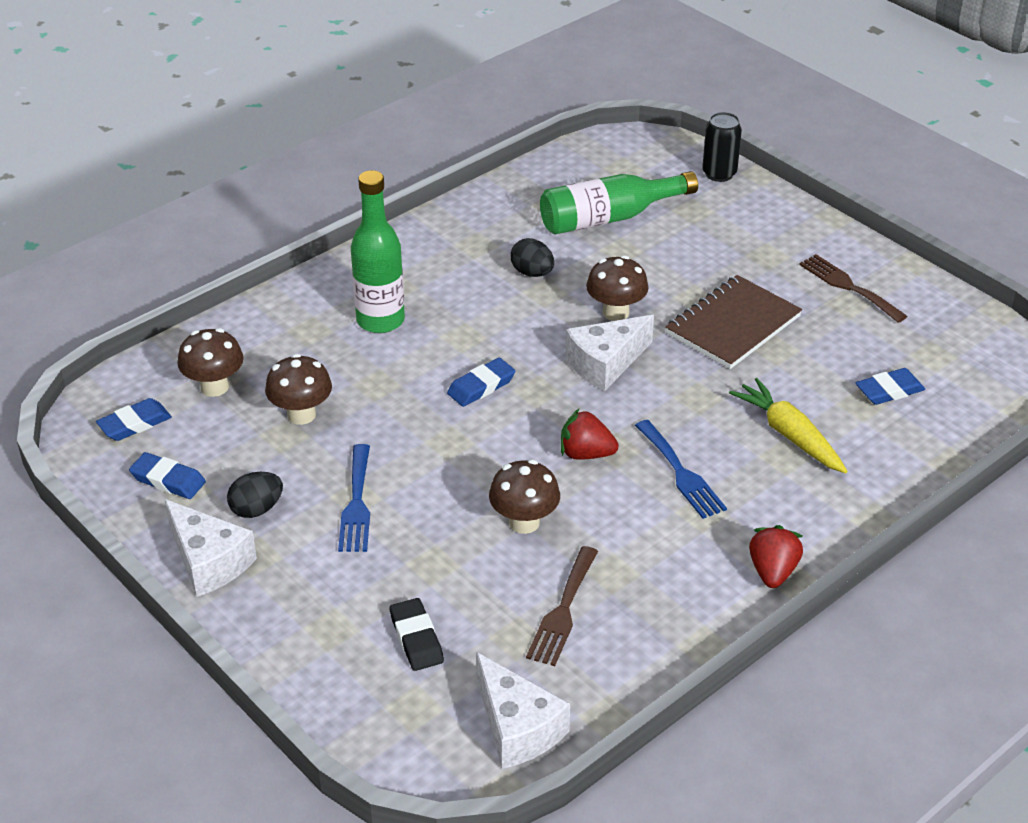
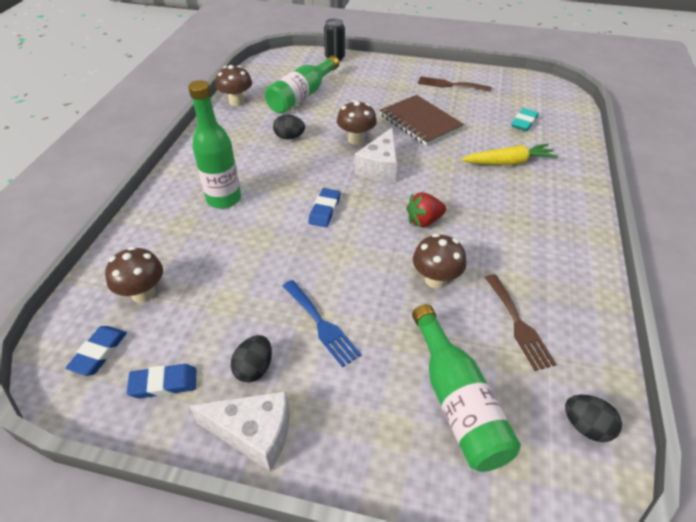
camera: 35 degrees left, 5 degrees up
brown mushroom [265,354,332,425] -> brown mushroom moved to [215,65,252,106]
black eraser [390,598,444,671] -> green bottle [412,304,521,472]
white cheese [476,652,570,769] -> black egg [565,395,622,442]
blue fork [635,420,727,519] -> none
brown notebook [665,275,802,369] -> brown notebook turned 45 degrees counterclockwise [380,95,464,146]
yellow carrot [729,378,848,473] -> yellow carrot turned 150 degrees clockwise [461,144,558,165]
red strawberry [749,525,803,588] -> none
blue eraser [856,368,925,405] -> turquoise eraser [511,108,539,131]

